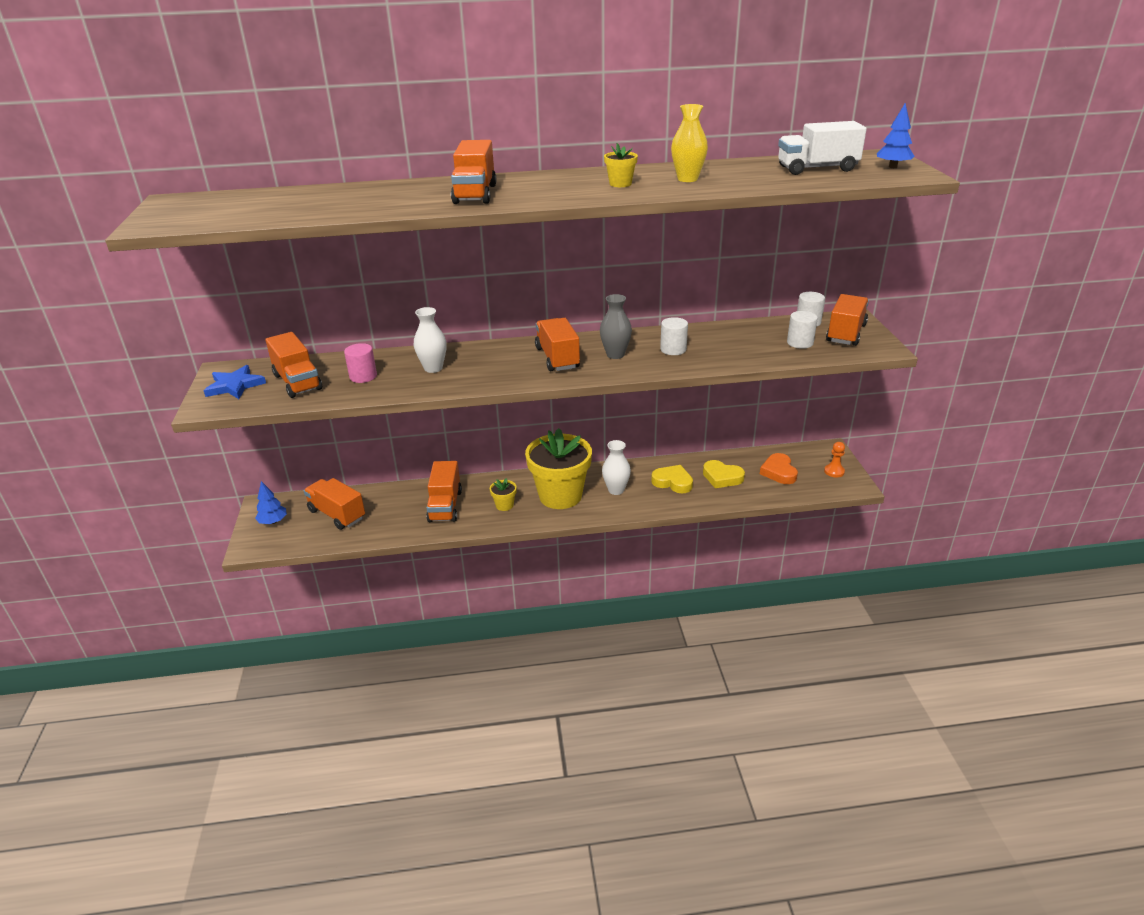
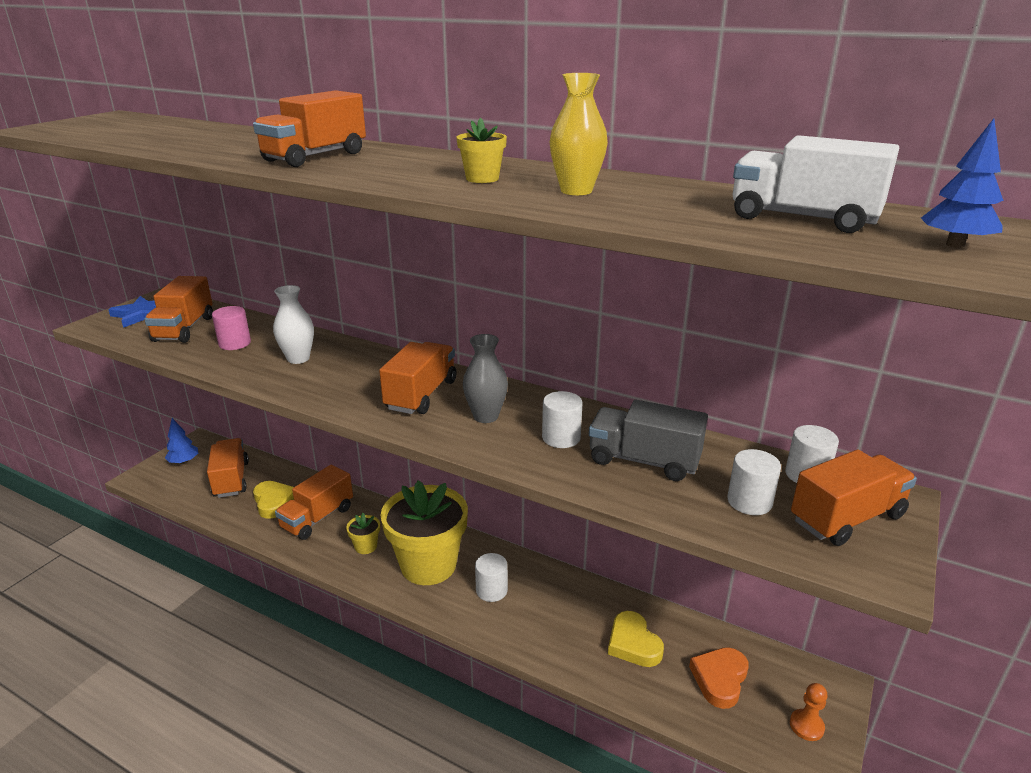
camera: 35 degrees right, 5 degrees down
white vase [602,440,631,495] -> white cylinder [475,553,508,602]
yellow heart [651,465,693,493] -> yellow heart moved to [253,481,294,519]
none -> grey truck [589,400,708,481]

